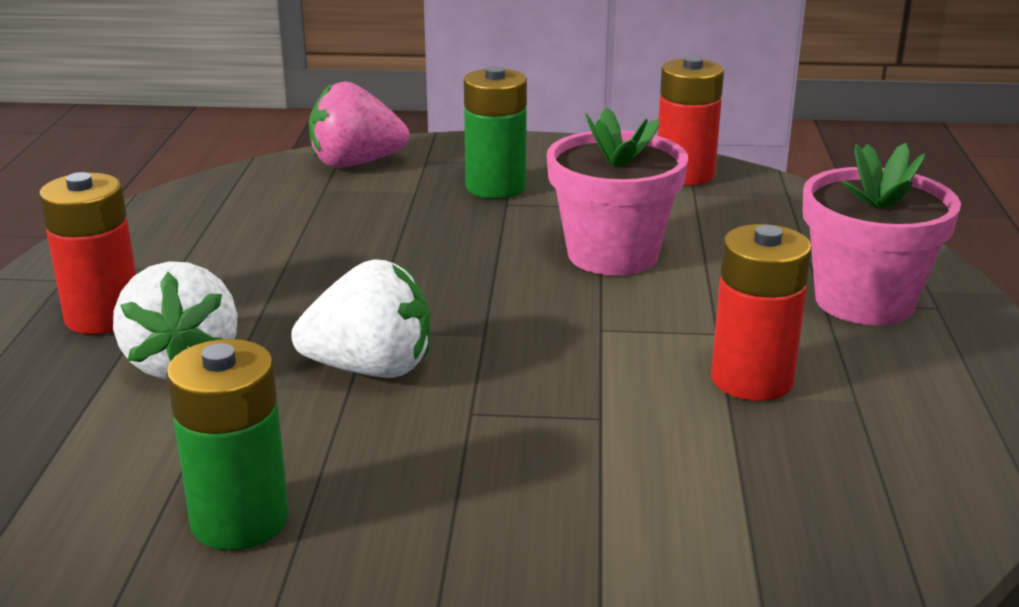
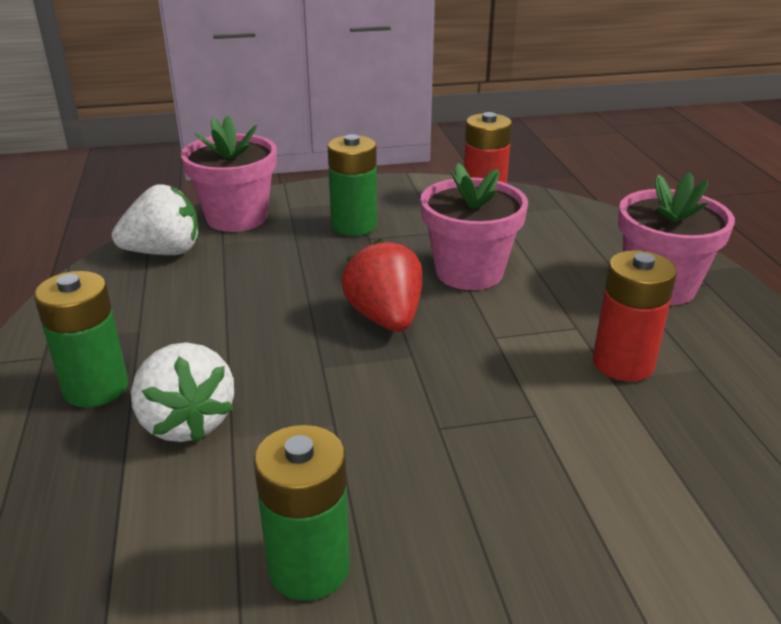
camera: 15 degrees left, 5 degrees up
red battery [39,172,136,334] -> green battery [34,271,128,408]
white strawberry [291,260,430,378] -> white strawberry moved to [112,184,199,255]
pink strawberry [309,81,409,168] -> pink flower pot [181,116,277,232]
none -> red strawberry [341,239,423,332]

